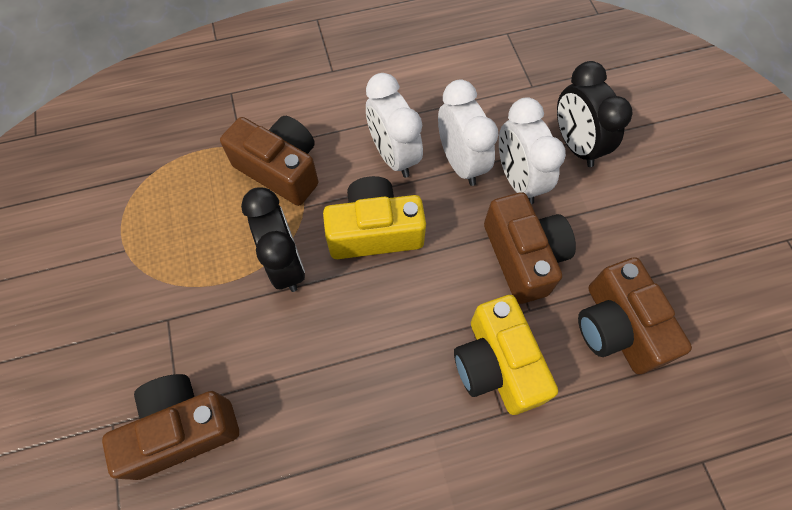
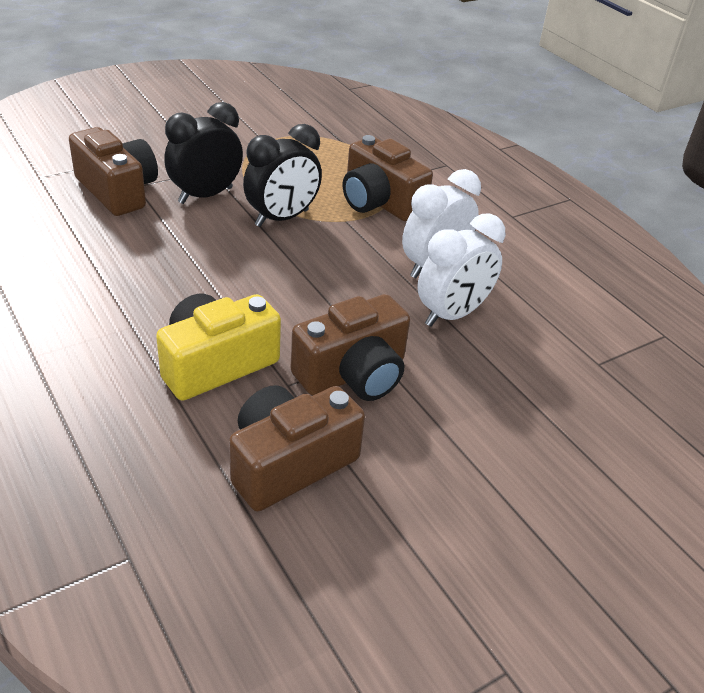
camera: 70 degrees right, 25 degrees down
brown camera [220,116,318,206] -> brown camera turned 120 degrees clockwise [343,135,433,221]
yellow camera [323,176,426,259] -> none
white clock [499,97,566,204] -> none
black clock [557,61,632,167] -> black clock moved to [164,102,243,204]

